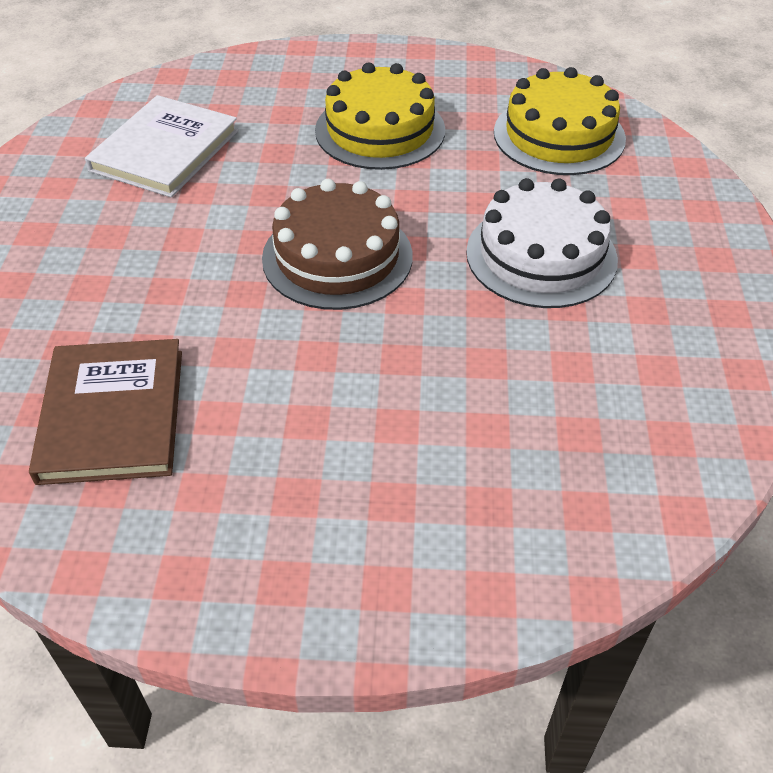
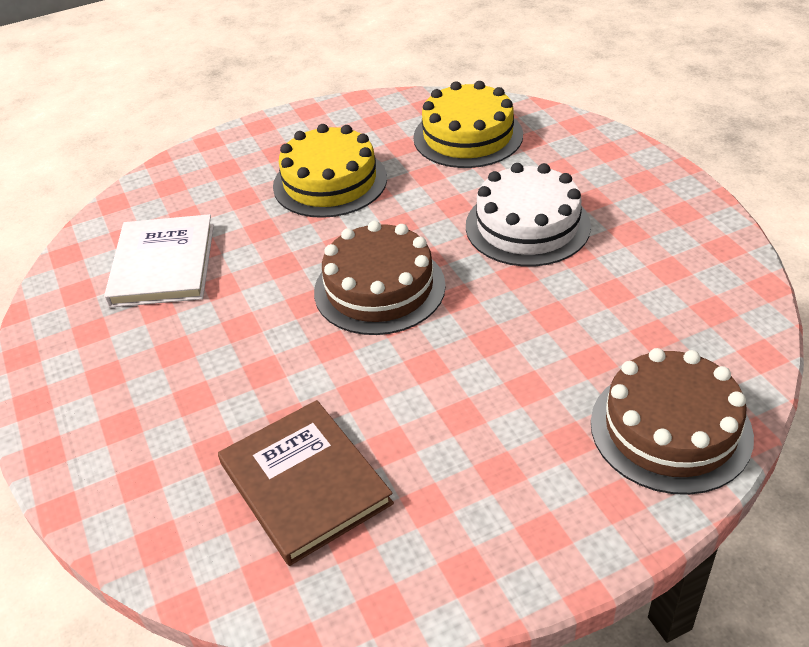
camera: 25 degrees left, 5 degrees down
none -> brown cake [591,348,754,495]

